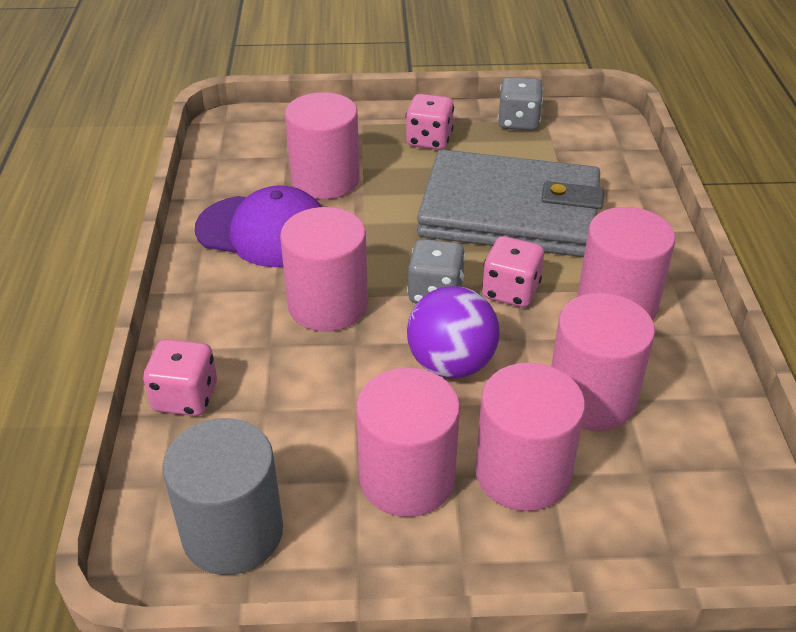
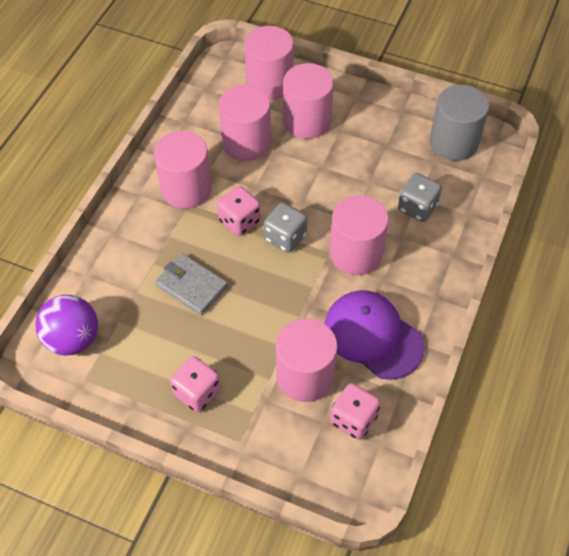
camera: 155 degrees left, 15 degrees up
pink dice [143,339,217,416] -> pink dice moved to [330,383,380,440]
pink cylinder [356,368,460,517] -> pink cylinder moved to [244,26,294,100]
purple ball [407,286,500,379] -> purple ball moved to [35,295,98,356]
grey wallet [417,150,604,257] -> grey wallet [155,253,228,315], size x0.46
grey dice [498,77,543,131] -> grey dice moved to [398,173,442,222]

